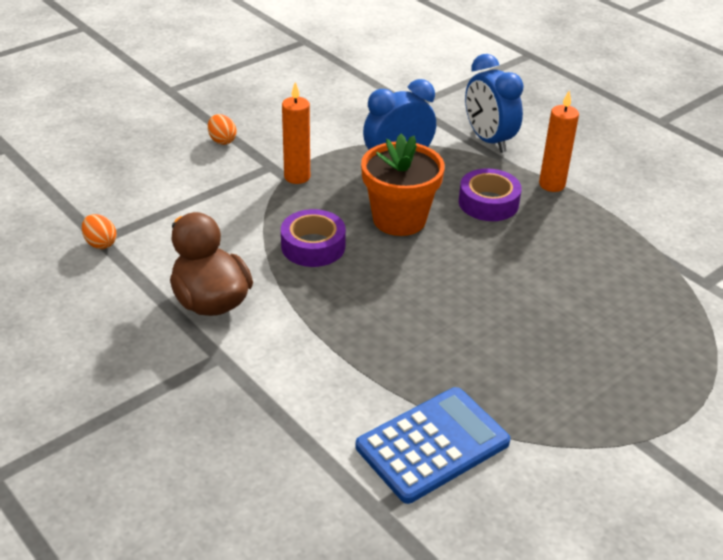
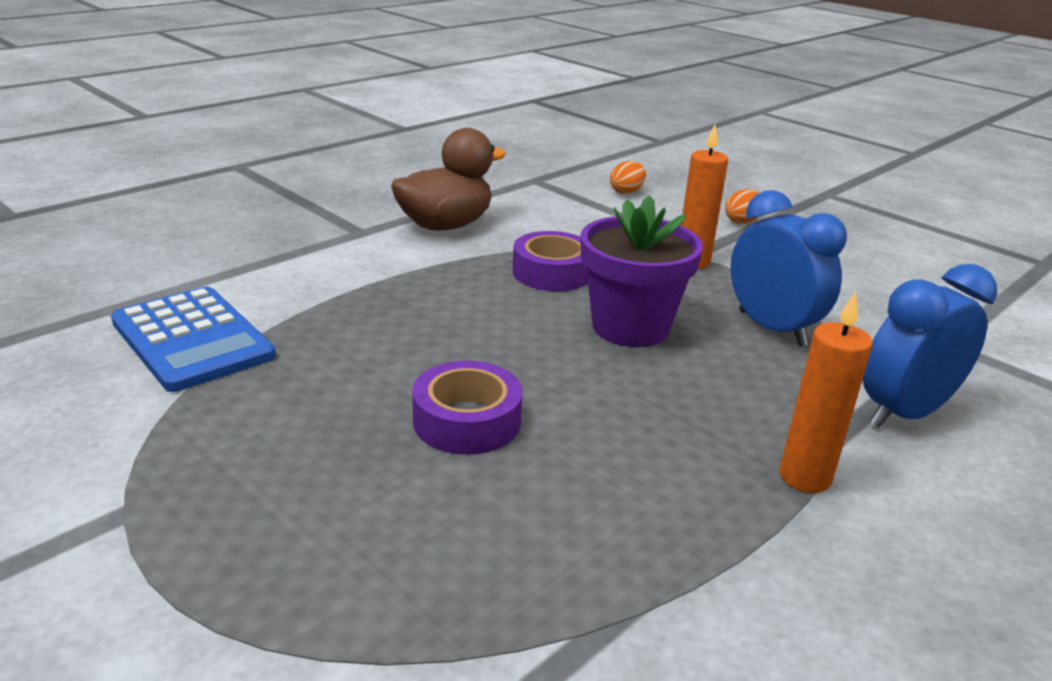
camera: 85 degrees right, 10 degrees down
orange egg [82,214,117,249] -> orange egg moved to [610,161,646,194]
orange flower pot [361,134,445,236] -> purple flower pot [581,195,703,347]
purple tape [459,168,522,221] -> purple tape moved to [412,360,523,455]

